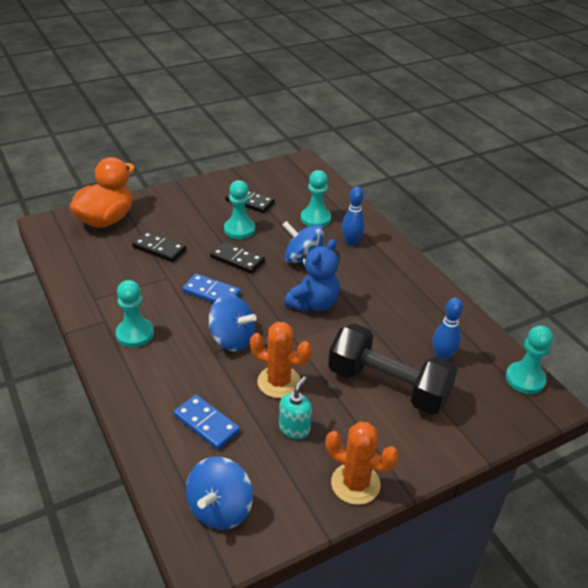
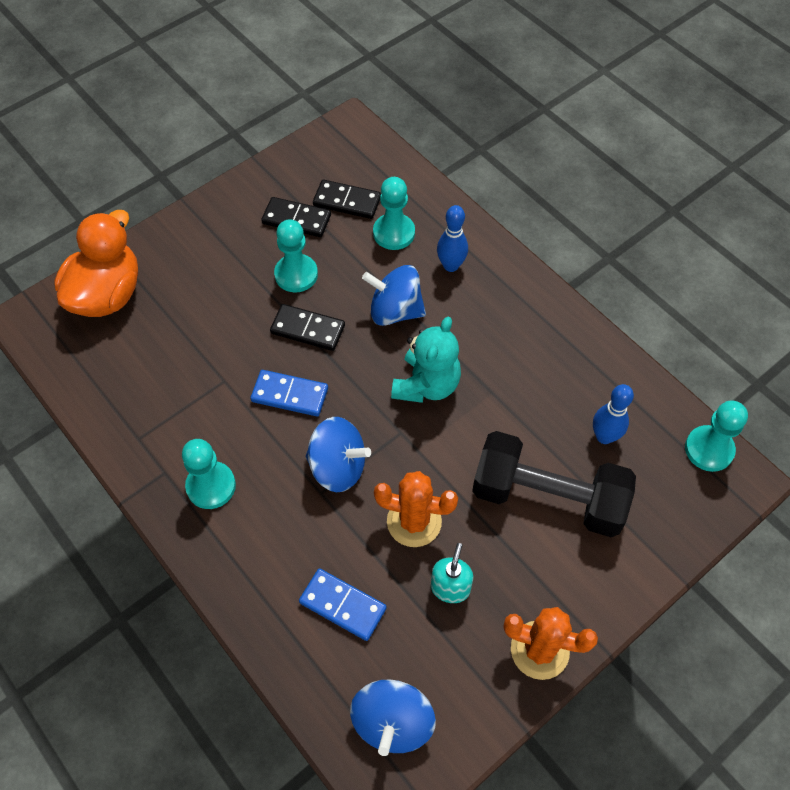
camera: 10 degrees left, 20 degrees up
black domino [132,231,186,262] -> black domino moved to [313,180,381,219]
blue teddy bear [284,239,340,312] -> turquoise teddy bear [391,317,461,403]

